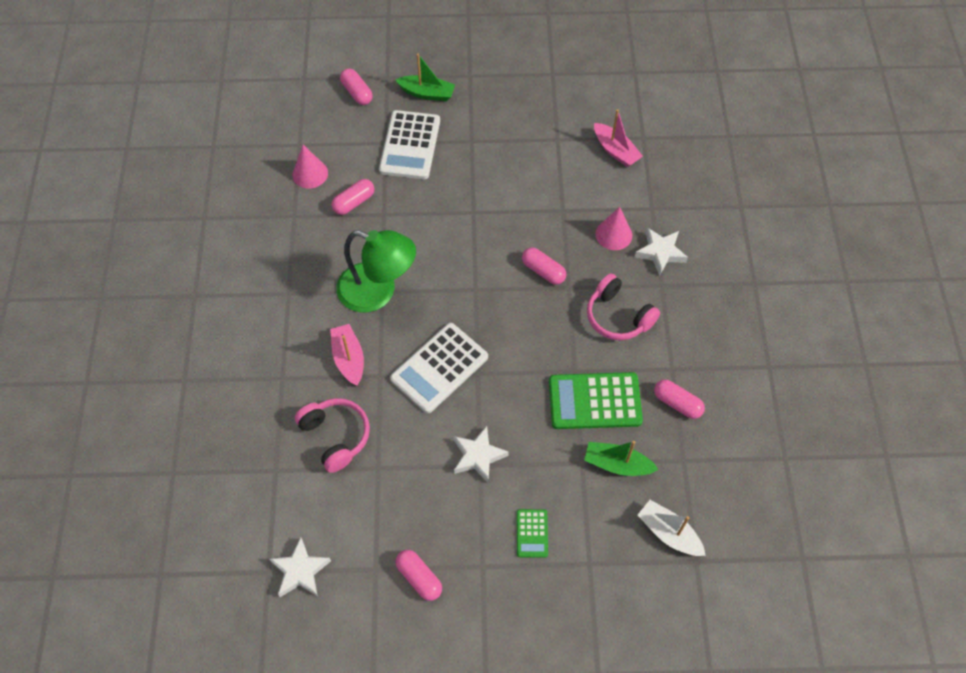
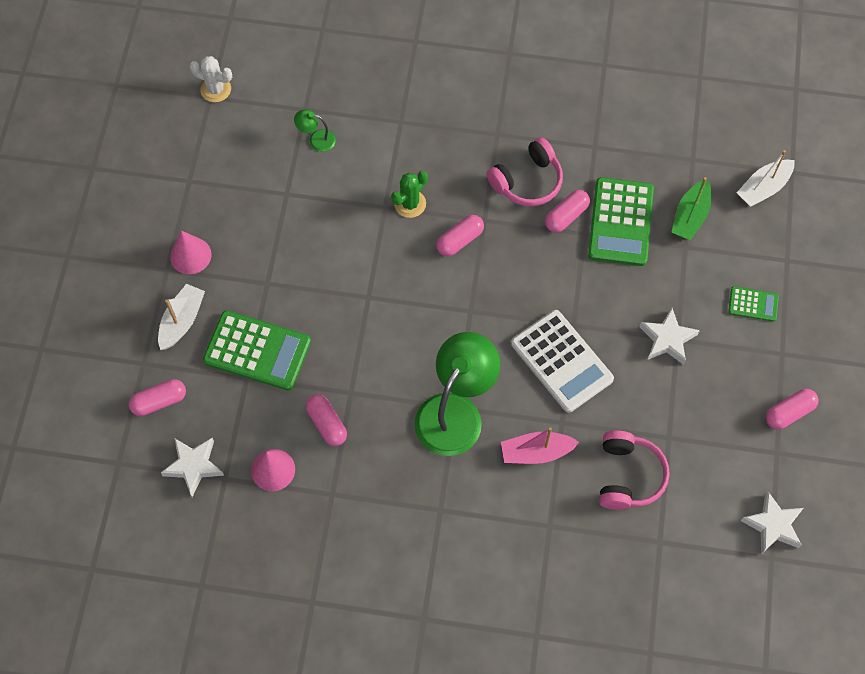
camera: 80 degrees left, 5 degrees up
pink headphones [295,398,370,473] -> pink headphones turned 120 degrees clockwise [599,430,670,510]
white calculator [379,110,440,179] -> green calculator [203,310,311,391]
green boat [396,54,455,101] -> white boat [158,284,205,350]
pink boat [594,109,643,167] -> green lamp [294,109,336,152]
pink cone [596,207,632,250] -> pink cone moved to [170,231,212,274]
white star [635,227,688,276] -> white star moved to [161,438,224,497]
pink capsule [654,380,705,419] -> pink capsule moved to [545,190,590,233]
none -> white cactus [189,56,232,102]
none -> green cactus [391,171,428,218]

